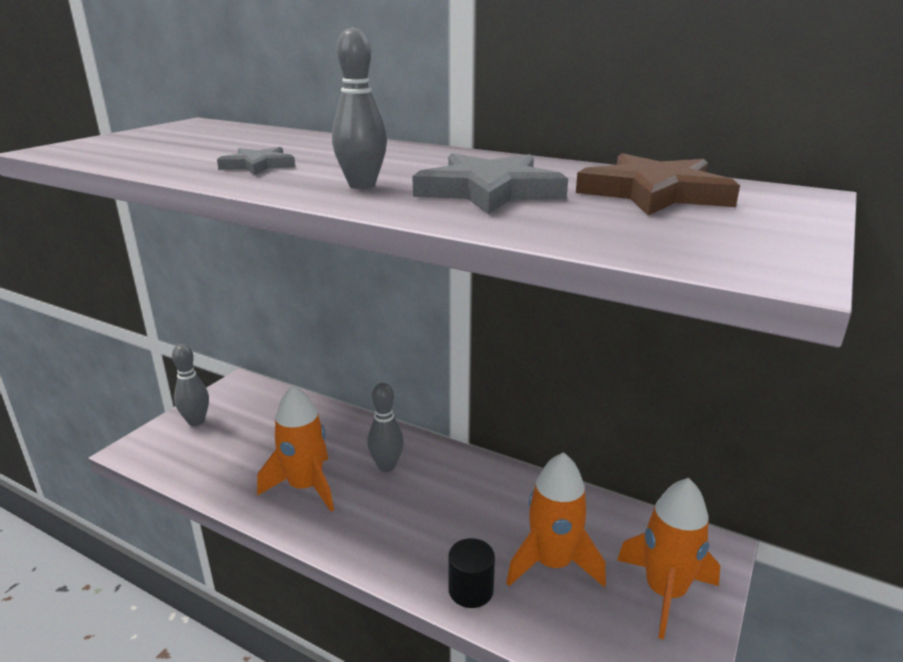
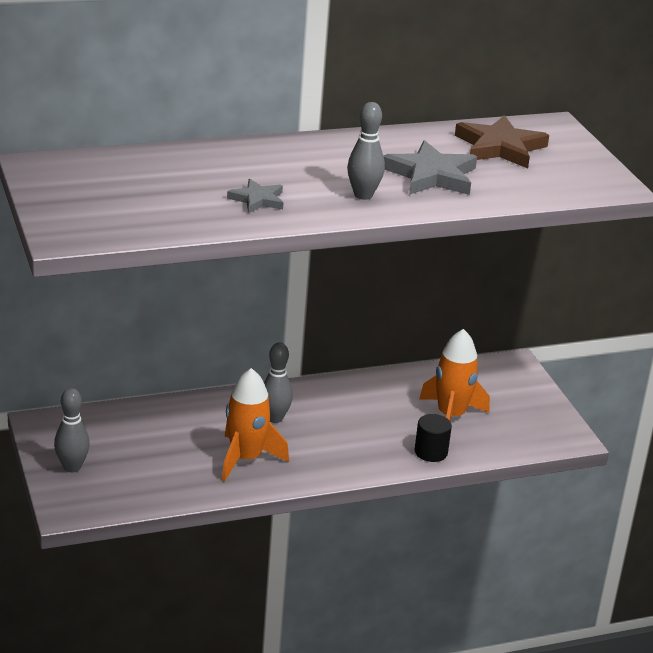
camera: 50 degrees left, 5 degrees up
orange rocket [617,478,720,640] -> none

